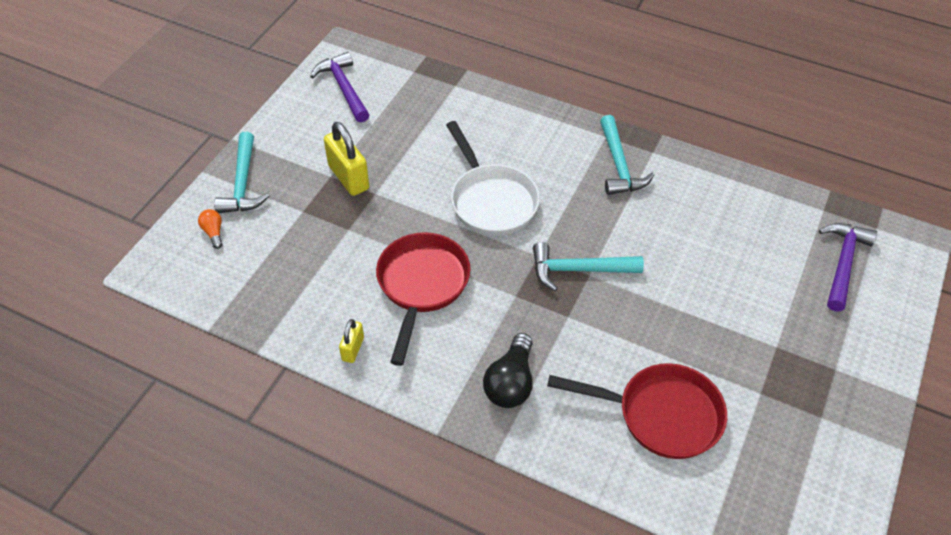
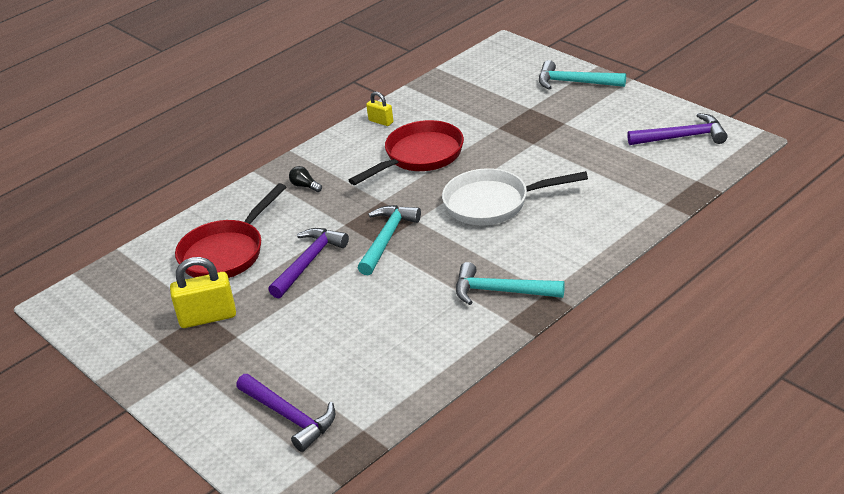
camera: 115 degrees right, 15 degrees down
orange light bulb [198,209,223,249] -> none
yellow padlock [324,122,369,196] -> yellow padlock moved to [170,257,236,328]
red pan [376,232,471,366] -> red pan turned 75 degrees counterclockwise [348,120,464,185]
black light bulb [483,333,533,408] -> black light bulb [289,166,322,192], size x0.53
none -> purple hammer [268,228,349,299]

